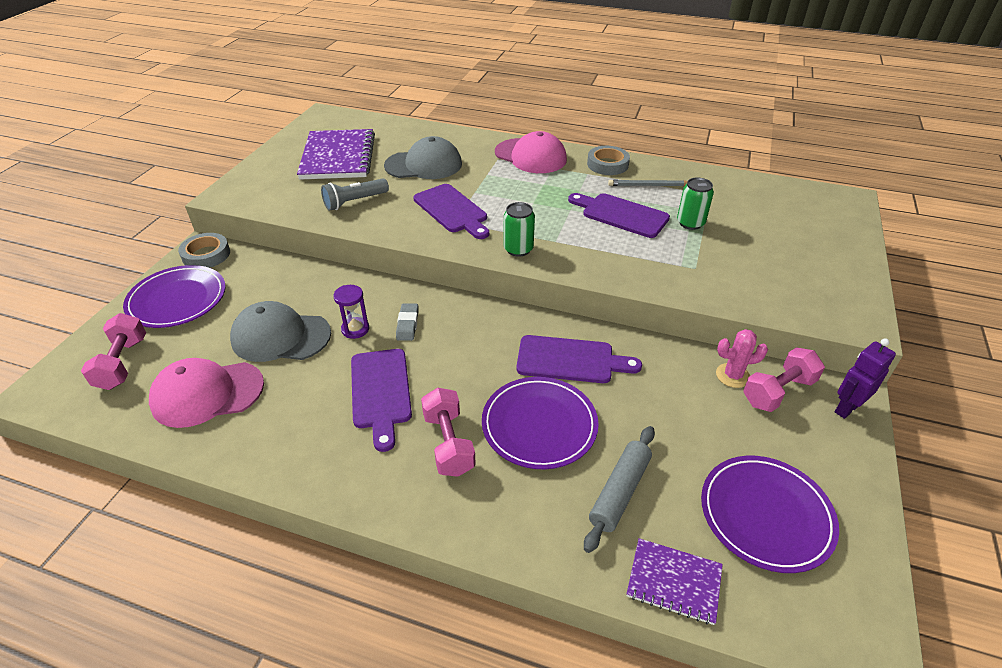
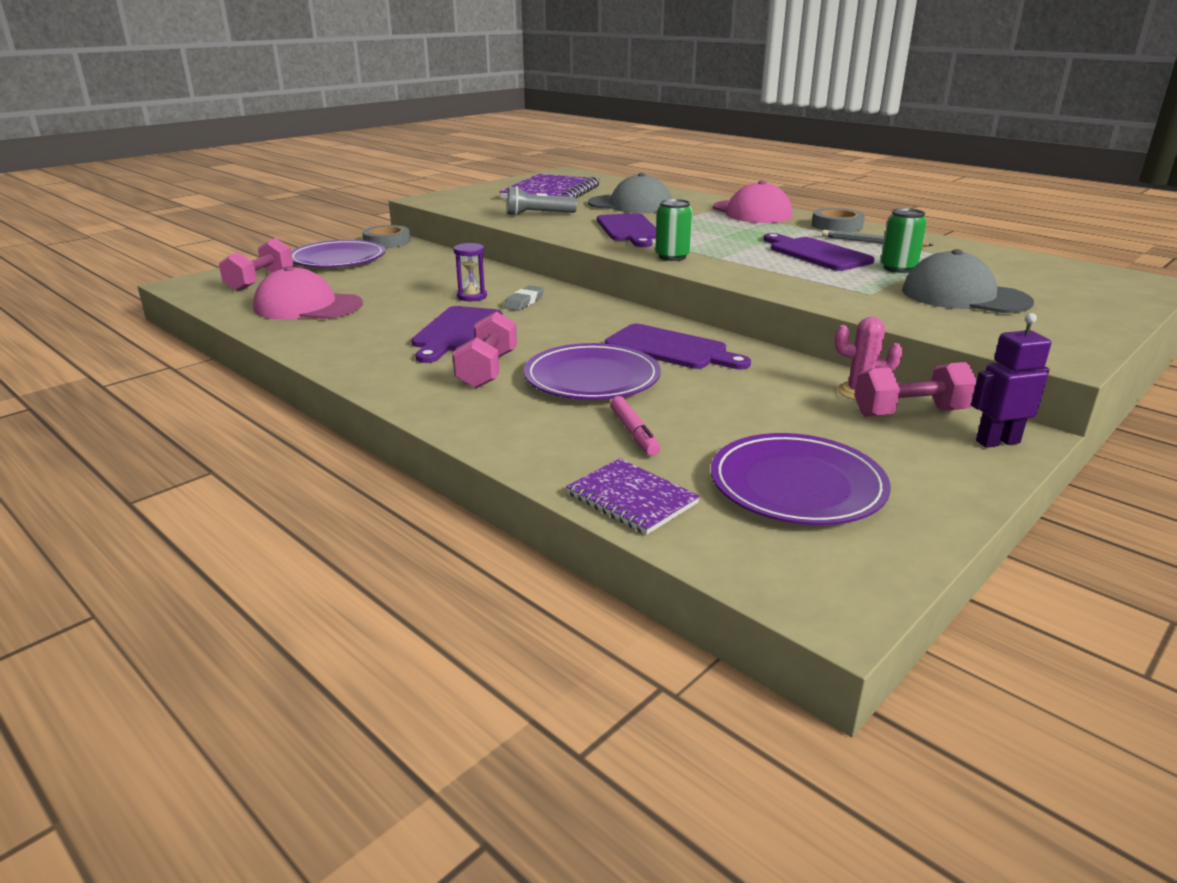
camera: 25 degrees right, 15 degrees down
grey cap [230,301,331,362] -> grey cap moved to [902,249,1034,313]
grey rolling pin [584,426,655,553] -> pink marker [610,396,660,456]

